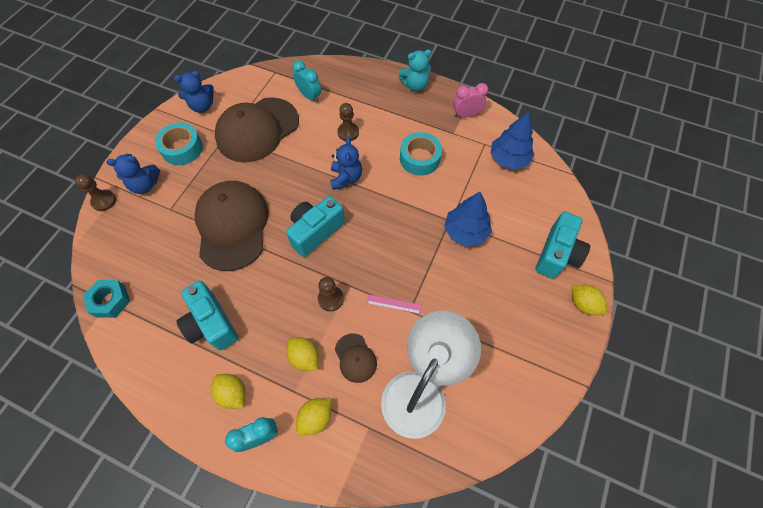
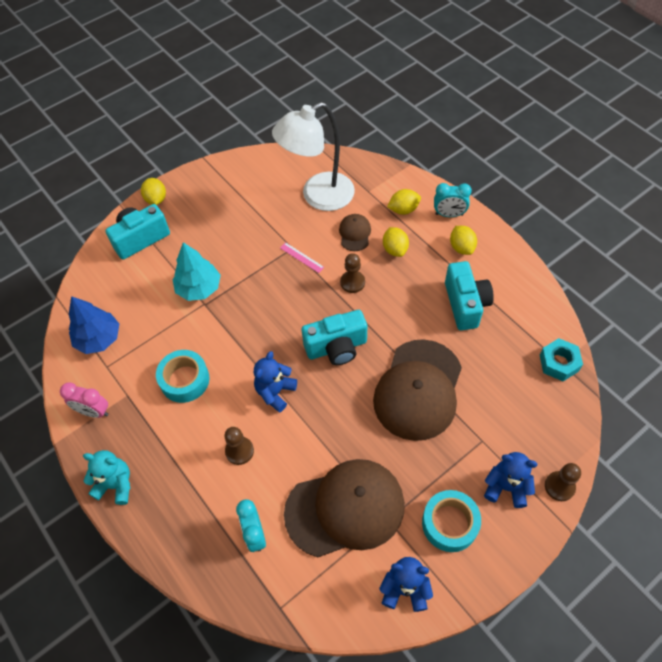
camera: 150 degrees left, 5 degrees down
blue tree [444,192,492,247] -> turquoise tree [173,242,221,301]

